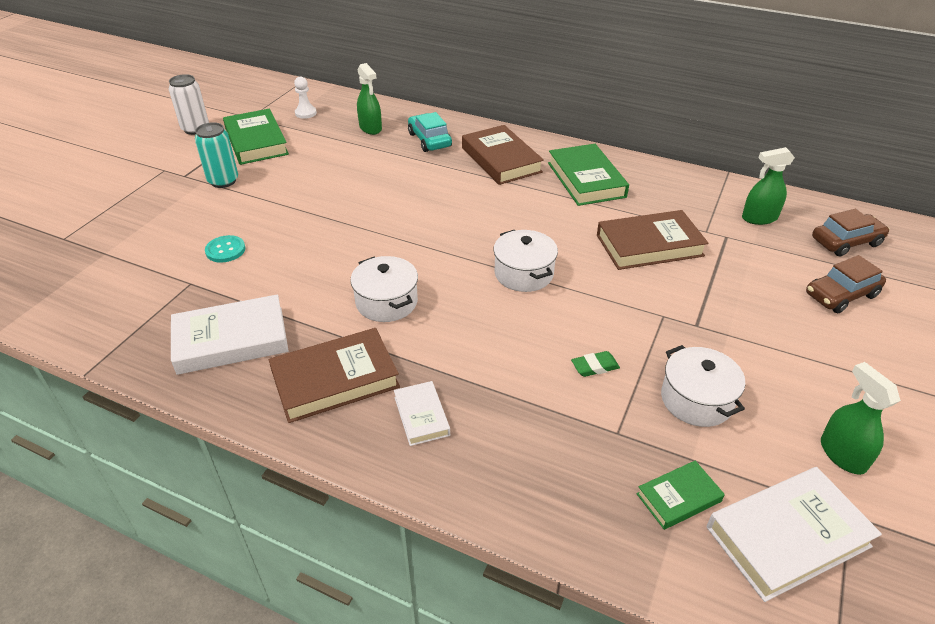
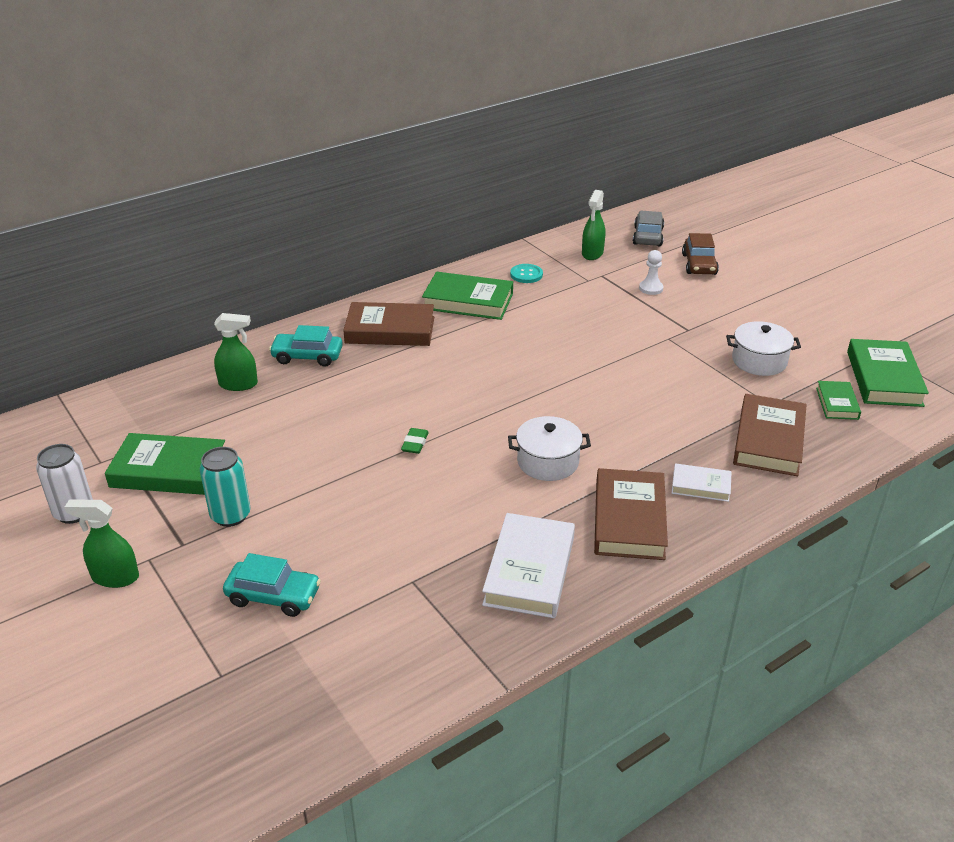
camera: 60 degrees left, 5 degrees down
turquoise button [205,235,246,263] -> turquoise button moved to [510,264,543,283]
white pawn [294,77,317,119] -> white pawn moved to [639,250,664,295]
white pot [493,230,558,292] -> none
green eraser [571,351,620,377] -> green eraser moved to [401,428,429,454]
brown book [597,210,708,270] -> brown book moved to [733,394,807,476]
white book [707,467,882,602] -> green book [847,339,929,407]
brown car [812,209,889,256] -> grey car [633,211,664,246]
green spray bottle [821,362,901,475] -> green spray bottle moved to [65,499,139,588]
none -> turquoise car [223,553,321,617]

